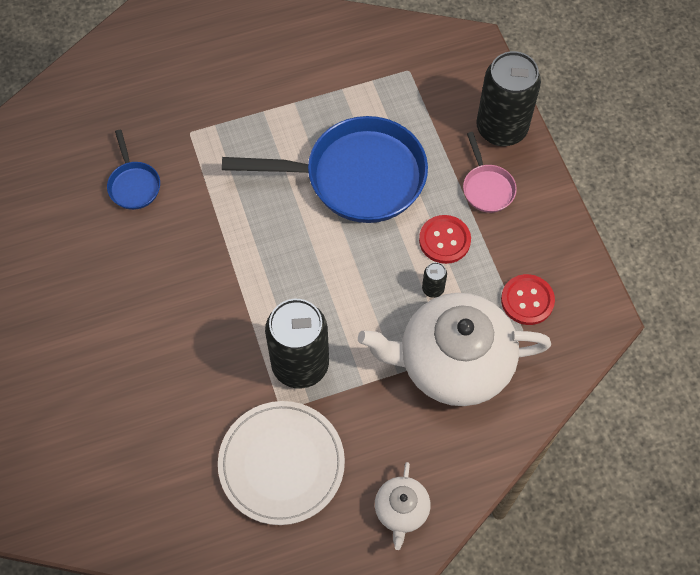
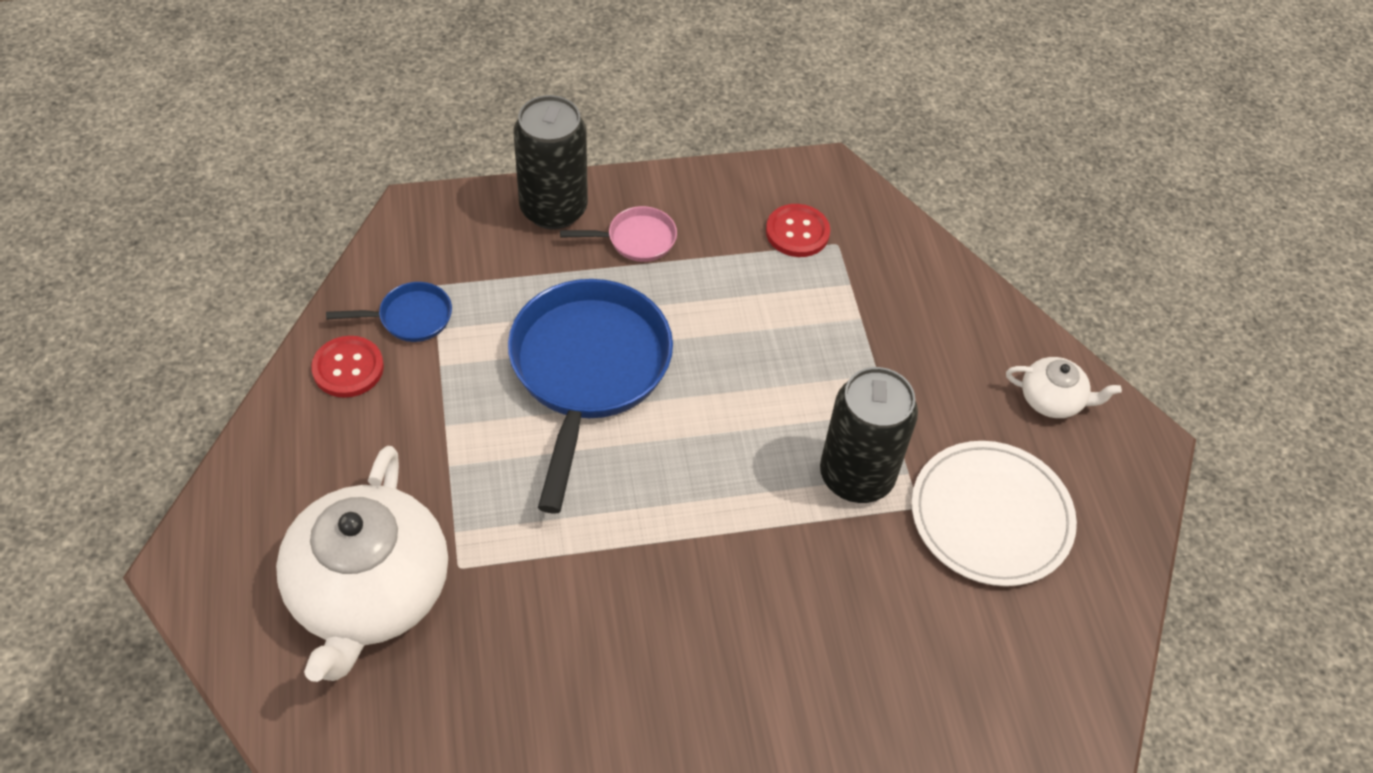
camera: 85 degrees left, 10 degrees down
blue pan [107,130,160,210] -> blue pan moved to [326,282,452,342]
white teapot [358,293,551,406] -> white teapot moved to [276,446,448,682]
red button [419,215,471,264] -> red button moved to [311,336,384,398]
black can [422,262,447,298] -> none

